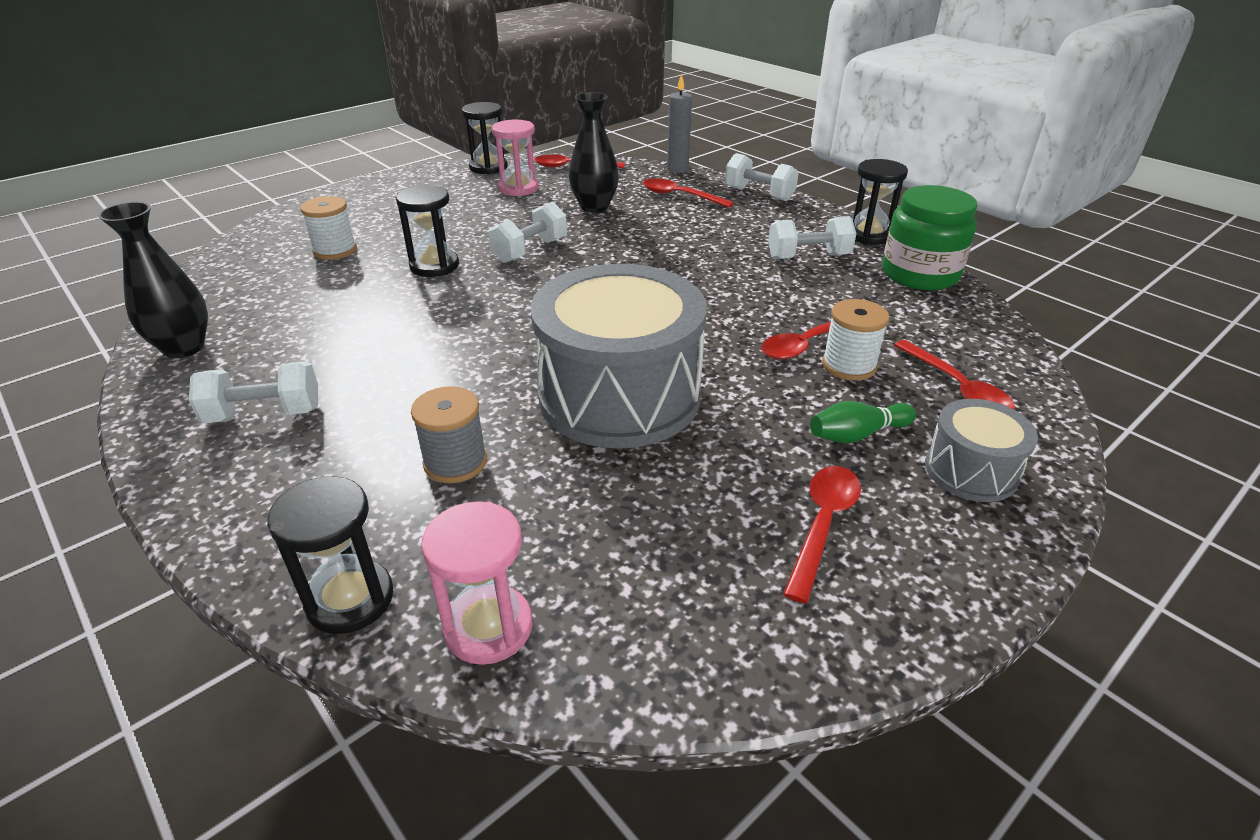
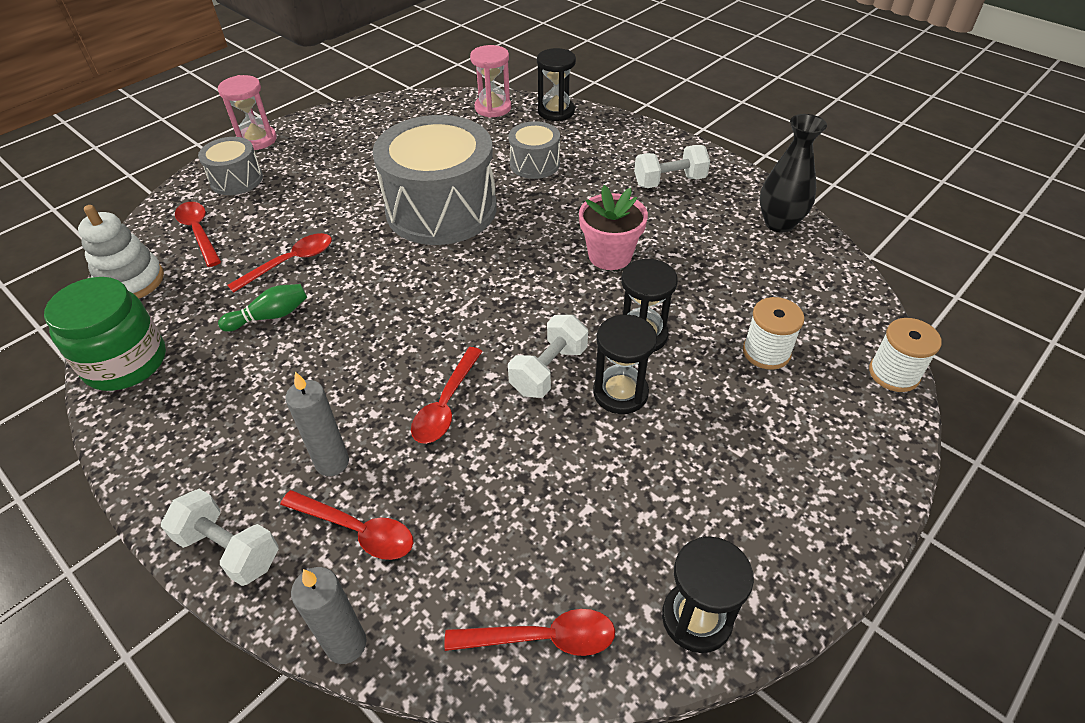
camera: 175 degrees right, 10 degrees up
grey spool [411,386,487,483] -> grey drum [509,121,560,179]
pink hourglass [492,120,539,196] -> pink hourglass moved to [218,75,277,150]
black vase [569,92,619,213] -> none
white dumbbell [768,216,856,260] -> none
red spoon [783,466,861,603] -> red spoon moved to [411,347,483,444]
green bowling pin [810,401,916,443] -> green bowling pin moved to [218,284,307,332]
white spool [822,299,889,381] -> white spool moved to [869,318,942,392]
black hourglass [853,159,908,245] -> black hourglass moved to [593,315,657,414]
none -> white stacking toy [78,205,164,298]
none -> grey candle [285,372,349,476]
none -> pink flower pot [579,185,648,270]

